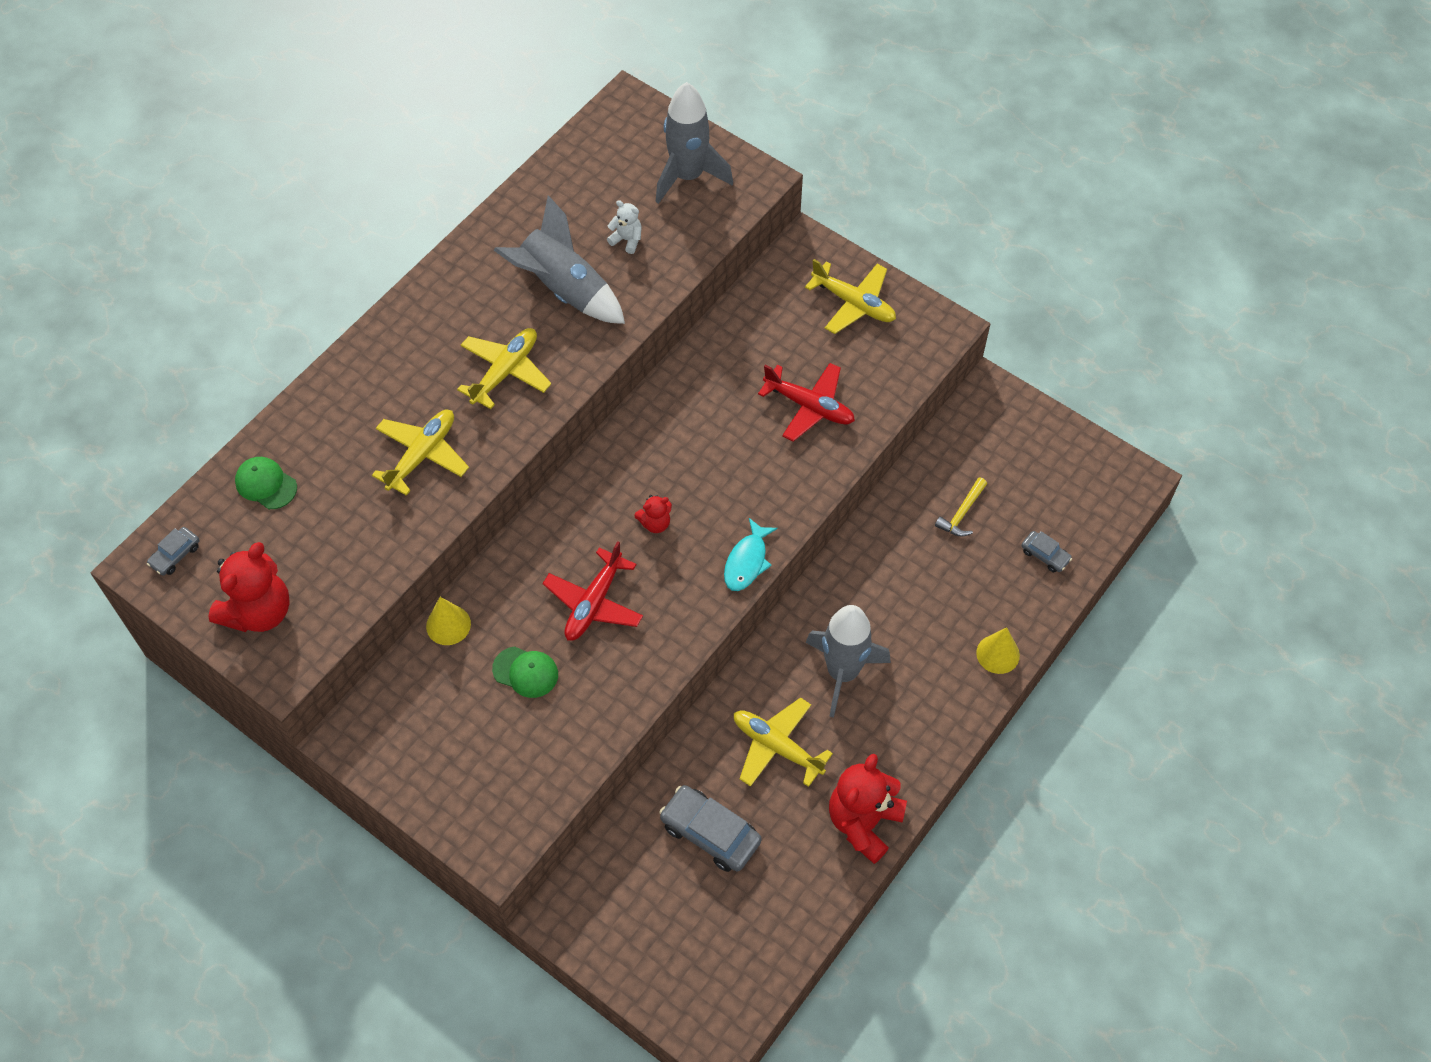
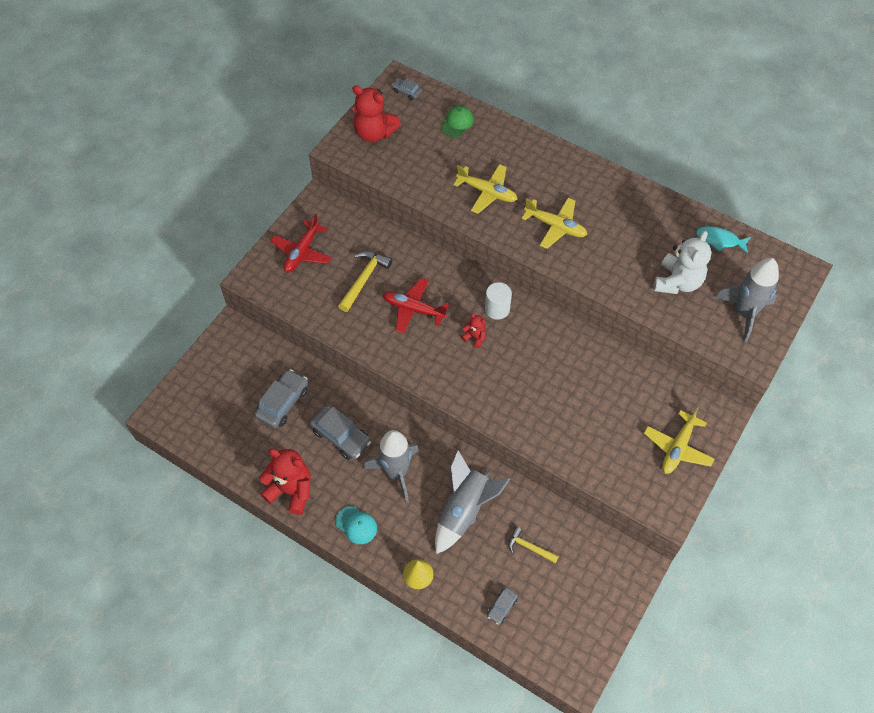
camera: 85 degrees right, 0 degrees up
yellow cone [426,597,471,645] -> none
green cap [492,646,558,698] -> yellow hammer [338,251,392,312]
grey rocket [494,195,625,324] -> grey rocket moved to [435,449,510,554]
white teddy bear [607,200,642,254] -> white teddy bear [654,230,711,294], size x2.05
red teddy bear [634,495,672,533] -> red teddy bear turned 150 degrees clockwise [461,314,486,348]
turquoise fish [724,518,778,591] -> turquoise fish moved to [696,226,751,253]
yellow plane [734,697,833,787] -> grey car [310,405,371,460]
red plane [758,363,855,442] -> red plane moved to [271,214,332,273]
none -> turquoise cap [336,506,377,544]
none -> white cylinder [485,282,512,320]

